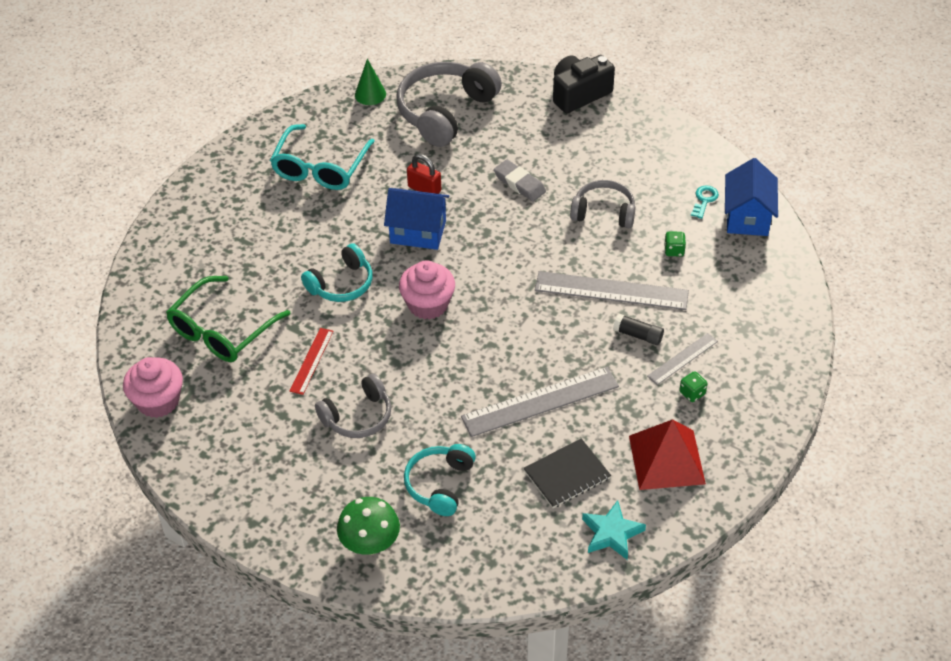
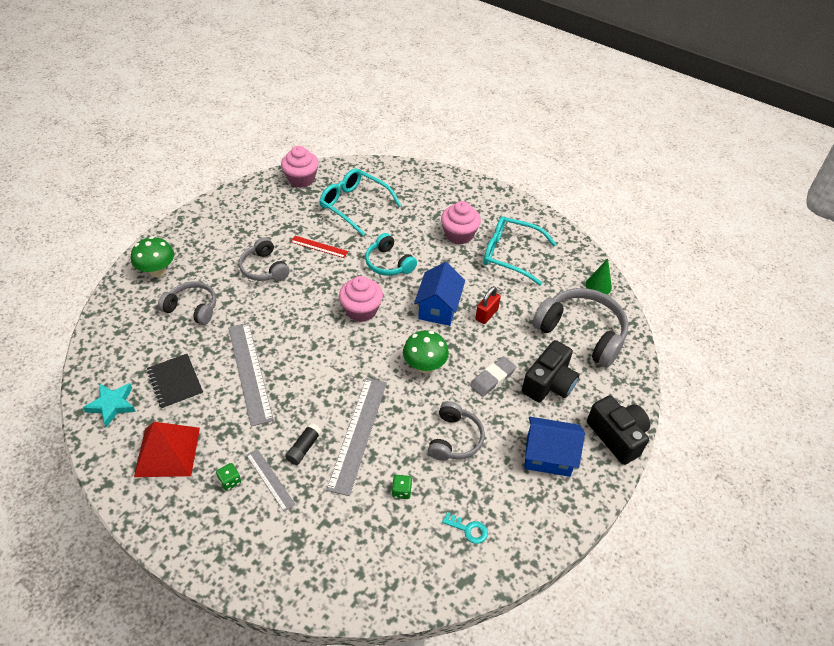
camera: 90 degrees right, 0 degrees up
green glasses [166,276,290,362] -> turquoise glasses [319,168,401,236]
turquoise headphones [404,444,476,516] -> grey headphones [158,281,216,325]
blue house [725,158,778,236] -> blue house moved to [524,417,585,477]
none -> green mushroom [403,330,449,373]
none -> pink cupcake [441,201,481,244]
none -> black camera [522,340,579,402]

